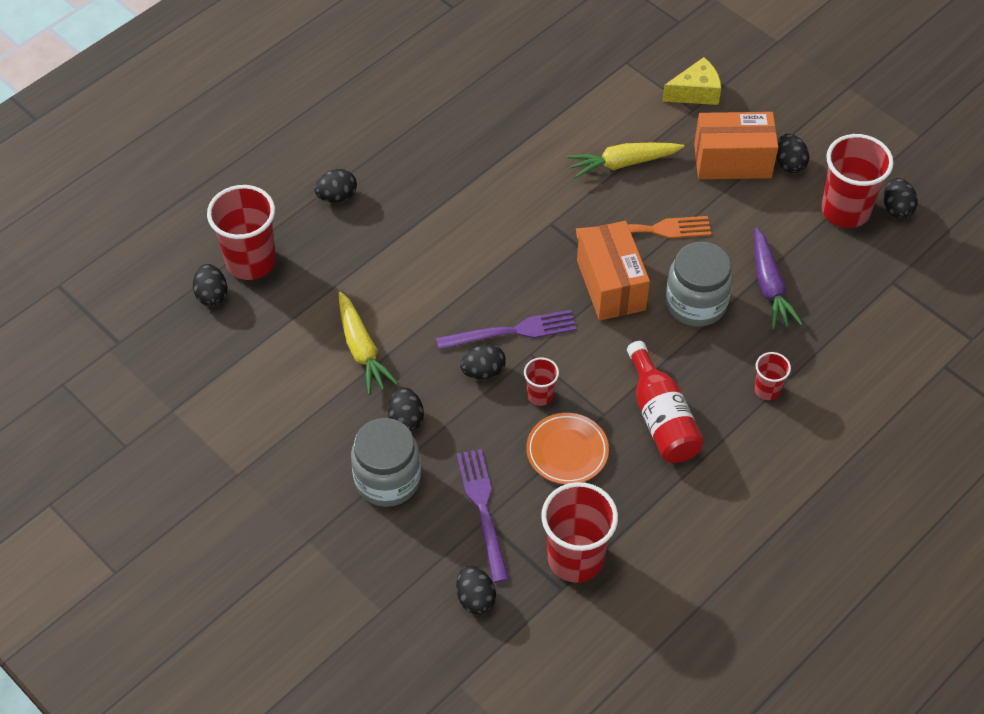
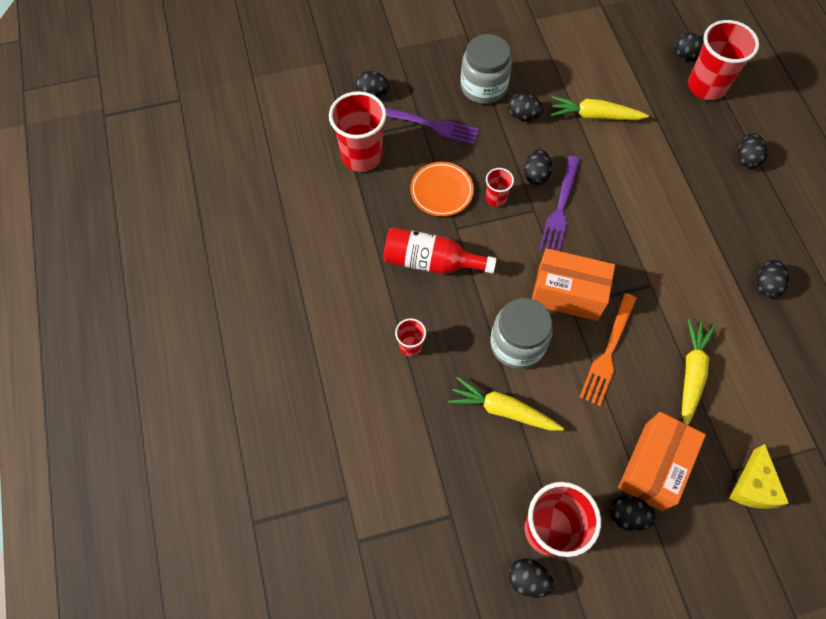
camera: 120 degrees right, 10 degrees up
purple carrot [754,228,803,330] -> yellow carrot [448,377,564,431]
none -> black egg [756,260,789,298]

